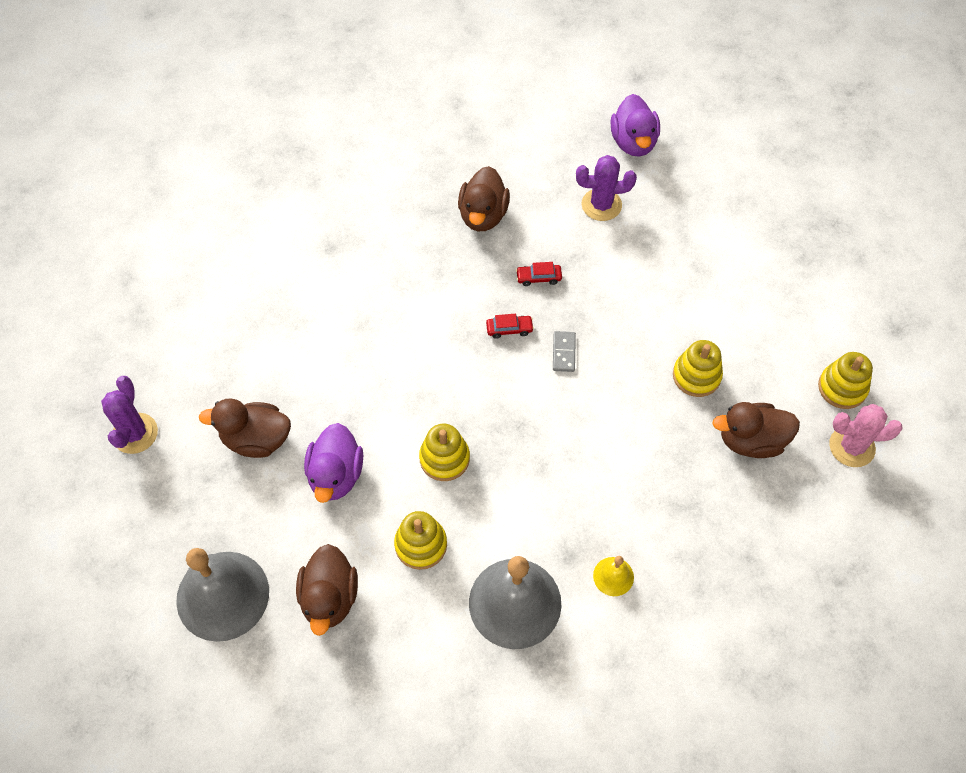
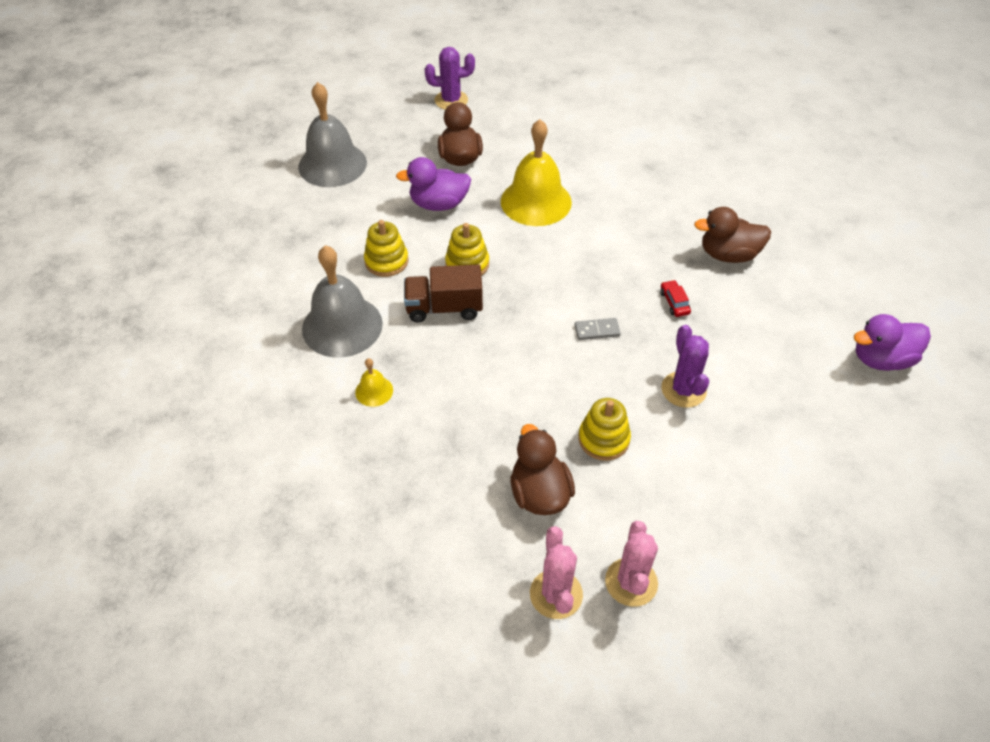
camera: 80 degrees right, 10 degrees down
brown duck [296,544,358,636] -> none
red car [486,314,534,339] -> none
purple cactus [576,155,637,221] -> purple cactus moved to [661,325,709,408]
yellow stacking toy [818,352,873,409] -> pink cactus [605,521,658,607]
none -> brown truck [404,265,483,323]
none -> yellow bell [501,119,572,226]

